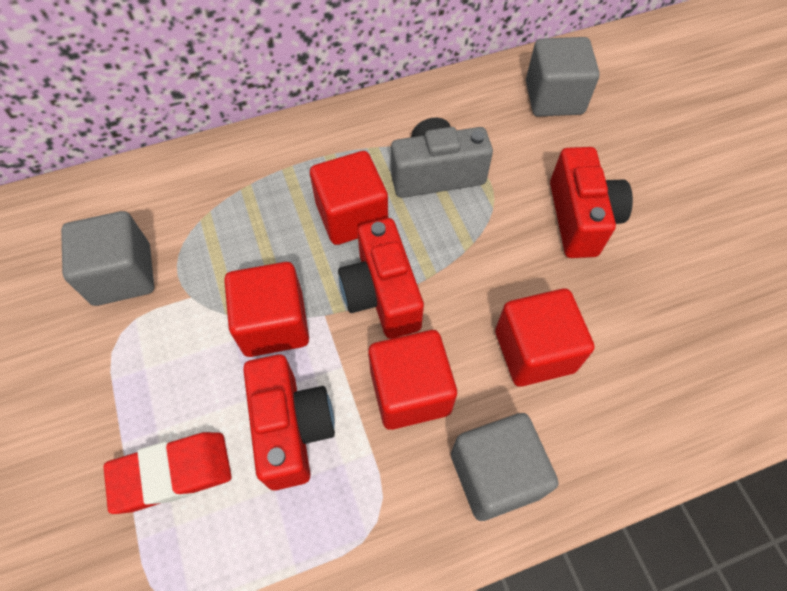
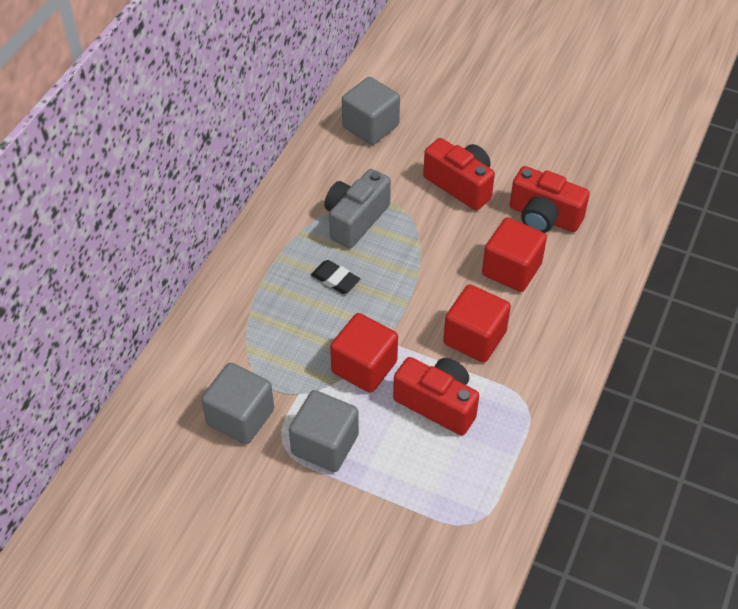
camera: 45 degrees left, 10 degrees down
red eraser [103,432,232,514] -> none
red cube [310,151,388,245] -> black eraser [311,260,360,294]
red camera [338,218,424,339] -> red camera moved to [510,166,590,233]
grey cube [451,413,559,521] -> grey cube moved to [289,390,359,472]

